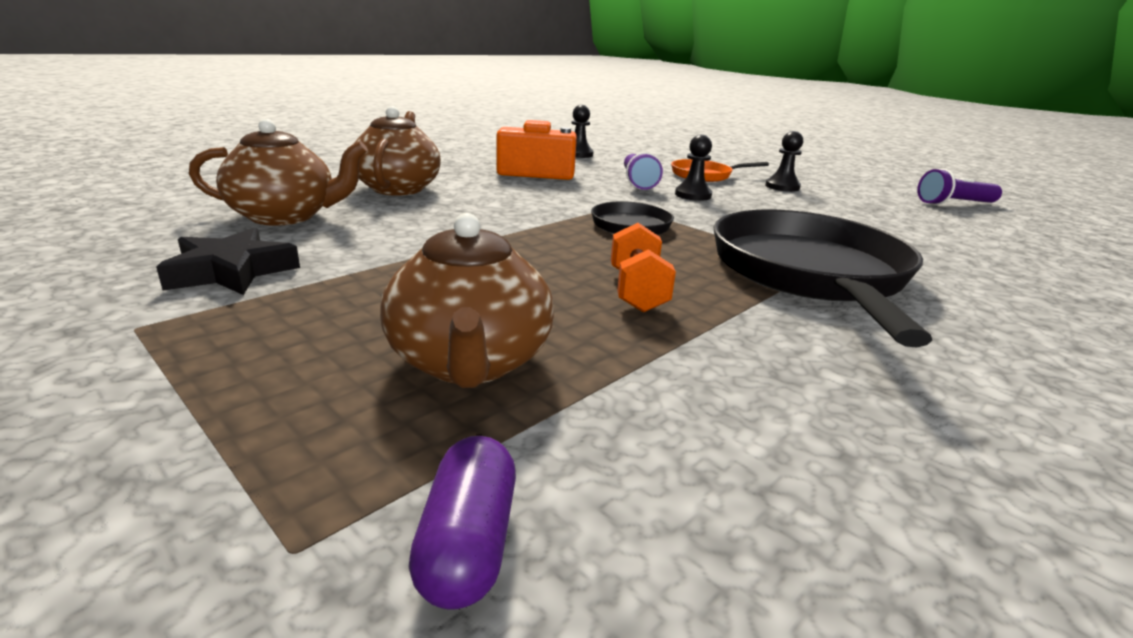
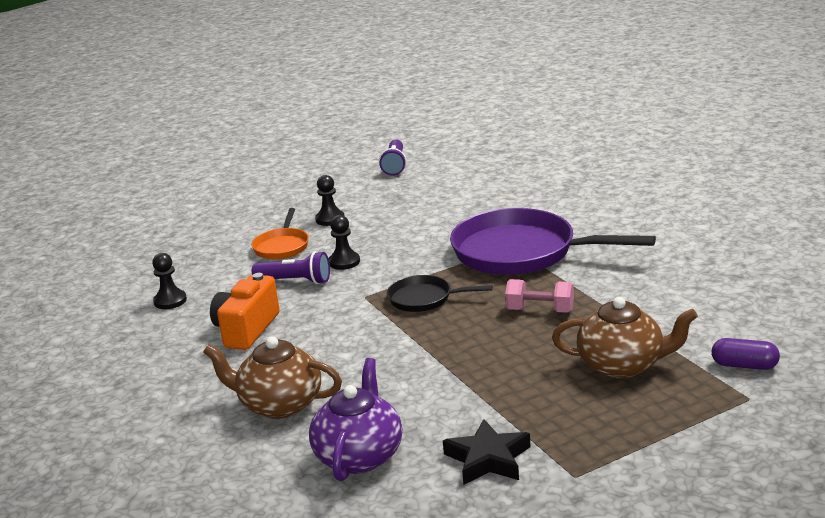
camera: 70 degrees left, 0 degrees up
brown teapot [189,119,368,226] -> purple teapot [309,358,402,481]
orange dumbbell [611,223,676,312] -> pink dumbbell [505,279,574,313]
black pan [714,210,932,348] -> purple pan [450,208,656,275]

